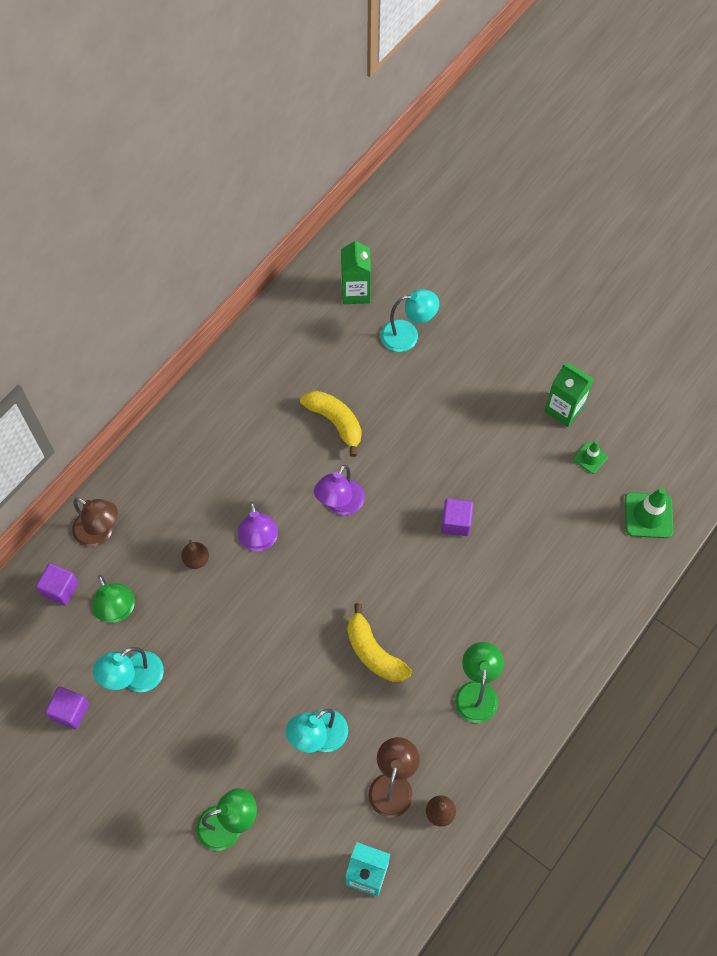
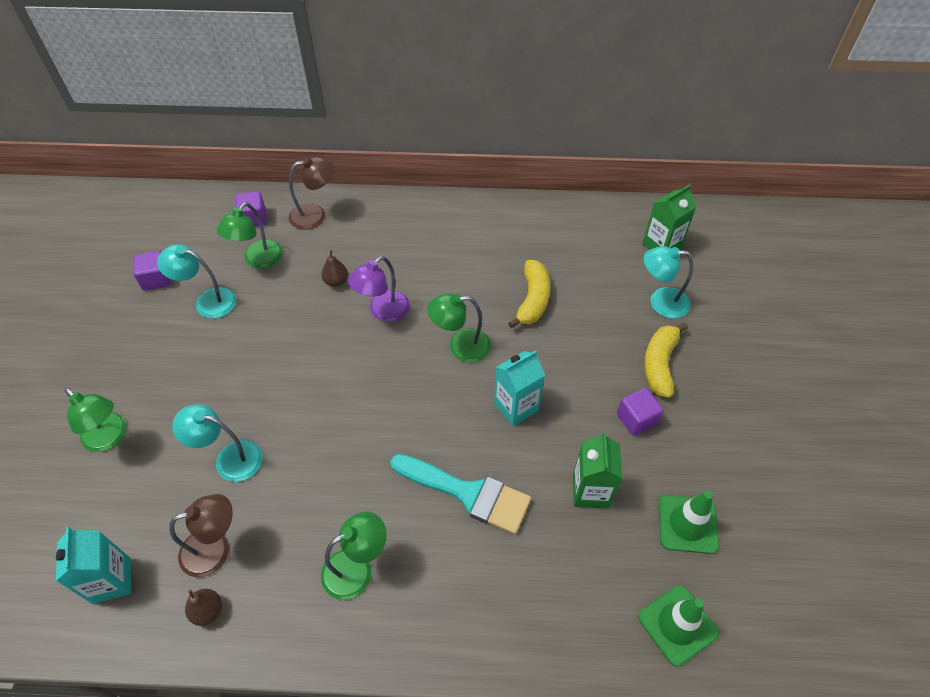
camera: 55 degrees right, 10 degrees down
brown lamp [72,498,118,547] -> brown lamp turned 105 degrees counterclockwise [289,157,334,230]
purple lamp [314,465,365,515] -> green lamp [427,293,491,363]
yellow banana [347,603,411,682] -> yellow banana moved to [644,323,688,398]
turquoise lamp [381,289,439,352] -> turquoise lamp turned 135 degrees clockwise [644,246,693,318]
purple cube [441,498,473,536] -> purple cube moved to [617,388,663,436]
green carton [544,363,594,427] -> green carton moved to [573,432,623,508]
green traffic cone [573,441,608,474] -> green traffic cone [658,491,719,554], size x1.72
none -> turquoise brush [390,454,531,534]
none -> turquoise carton [494,350,545,426]

